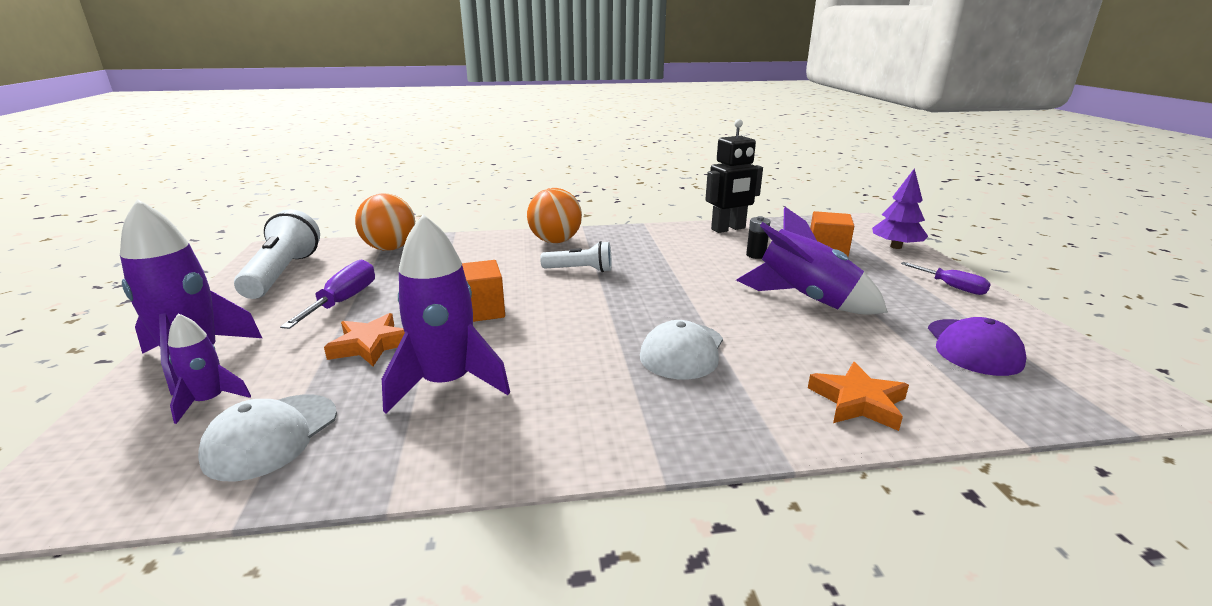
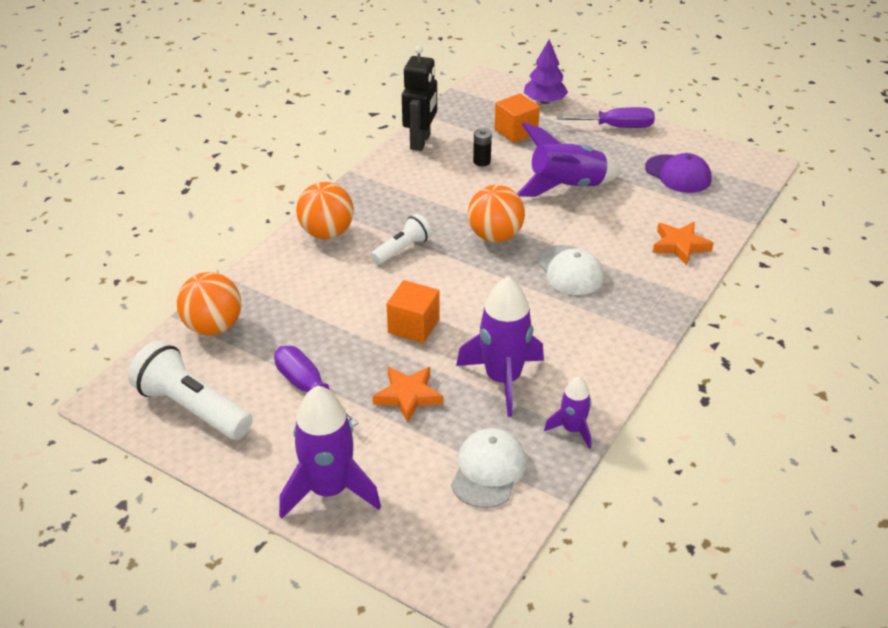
camera: 50 degrees left, 15 degrees up
purple rocket [168,313,251,424] -> purple rocket moved to [544,376,591,449]
white cap [198,395,337,481] -> white cap turned 135 degrees counterclockwise [451,428,527,508]
purple screwdriver [901,262,991,295] -> purple screwdriver [557,107,655,128], size x1.50
none -> orange ball [468,185,525,242]

